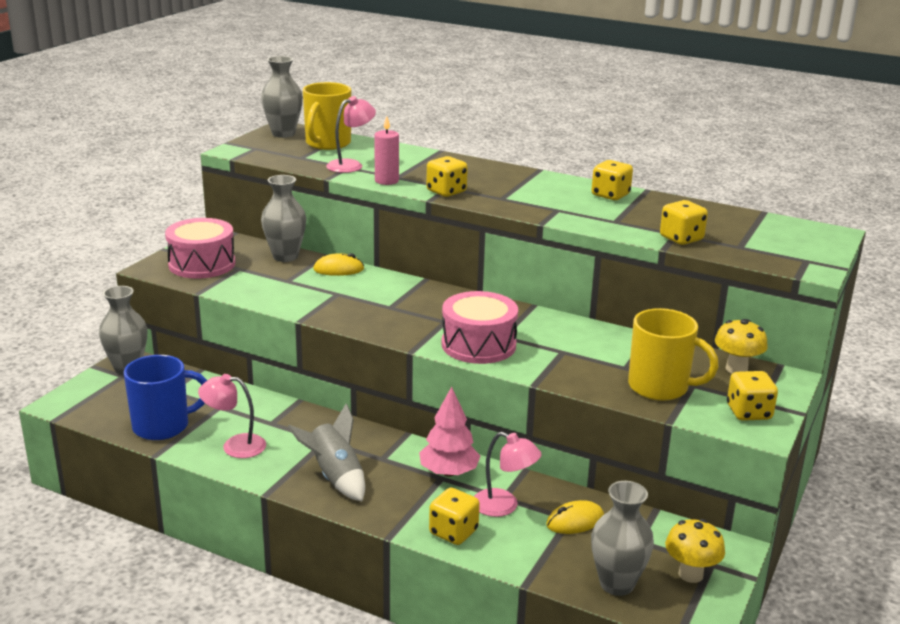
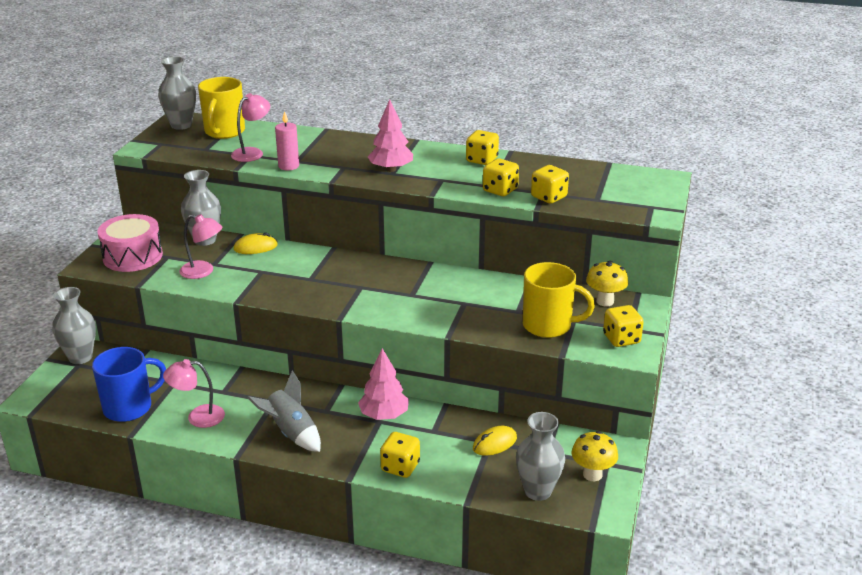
camera: 10 degrees left, 5 degrees up
yellow dice [426,156,468,197] -> yellow dice moved to [483,158,519,196]
pink drum [442,291,518,364] -> none
pink lamp [474,432,542,517] -> pink lamp moved to [179,214,223,279]
none -> pink tree [368,99,413,172]

